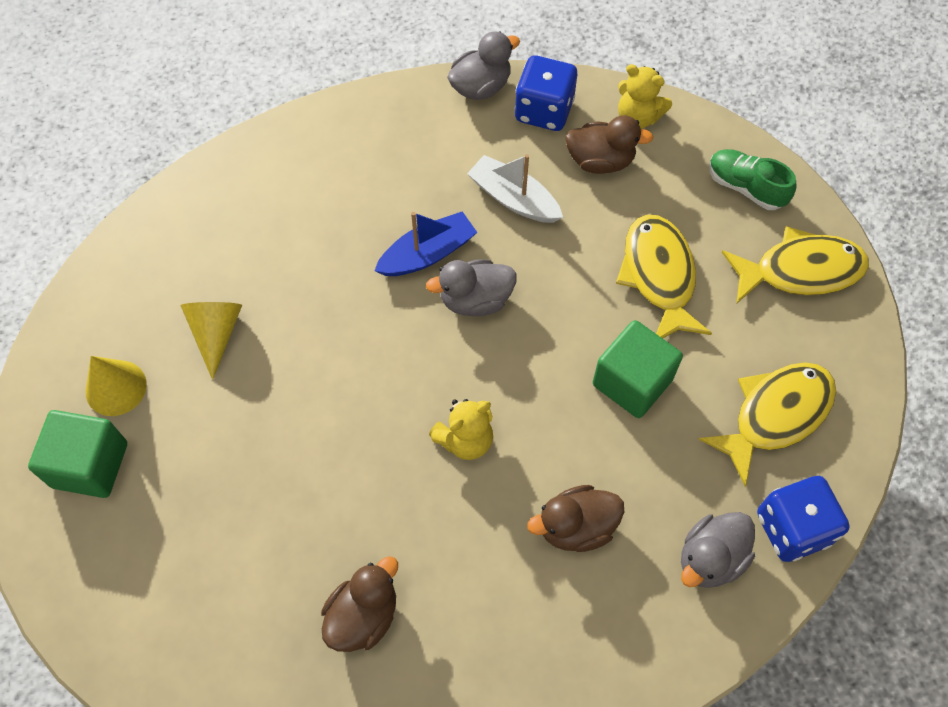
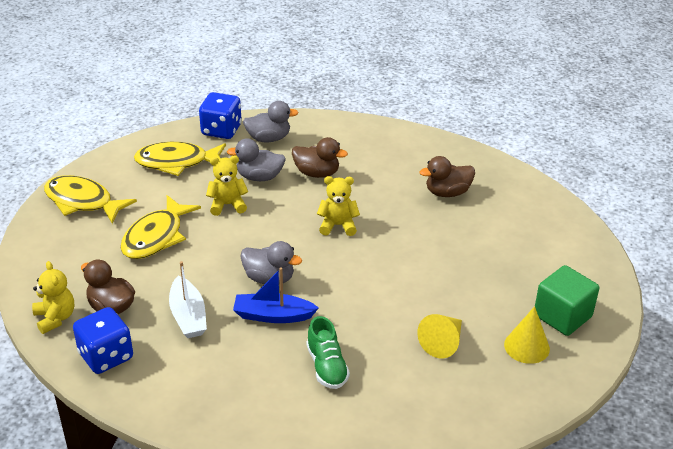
camera: 145 degrees left, 25 degrees down
grey duck [447,31,520,100] -> grey duck moved to [227,138,286,181]
green cube [593,320,683,418] -> yellow teddy bear [206,155,248,216]
green shoe [709,149,796,210] -> green shoe moved to [307,316,350,389]

